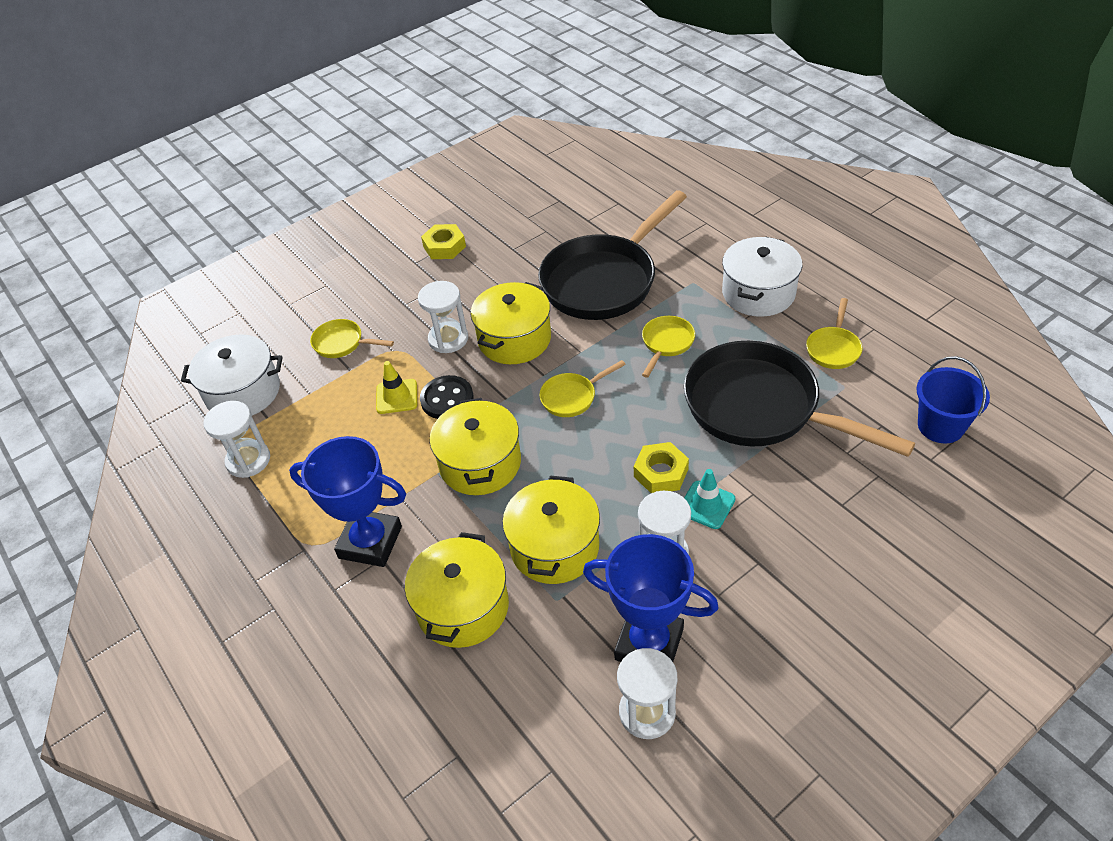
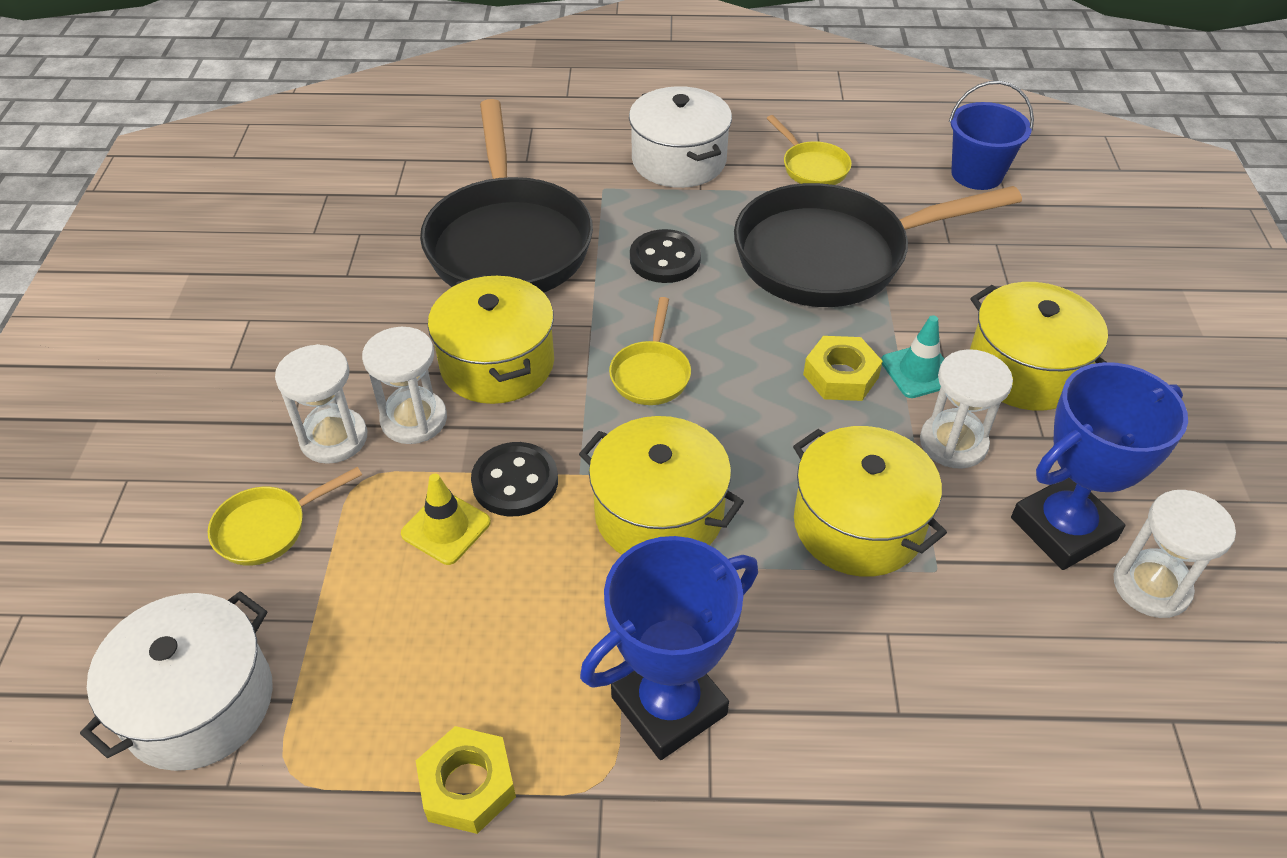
camera: 55 degrees left, 0 degrees up
white hourglass [203,401,270,478] -> white hourglass moved to [275,344,367,464]
yellow pot [405,532,509,648] -> yellow pot moved to [970,282,1108,411]
yellow nut [421,224,466,259] -> yellow nut moved to [416,726,516,834]
yellow pan [642,316,695,378] -> black button [630,229,701,283]

